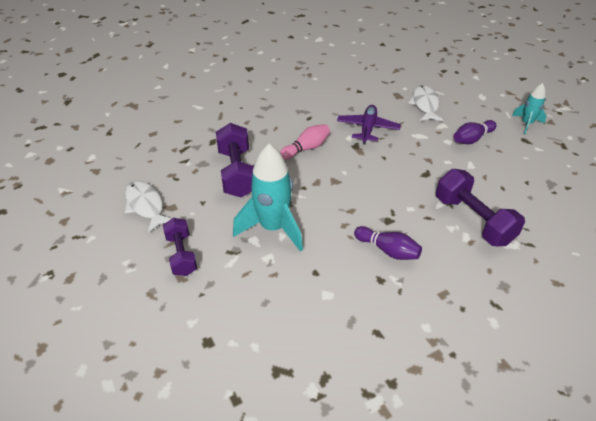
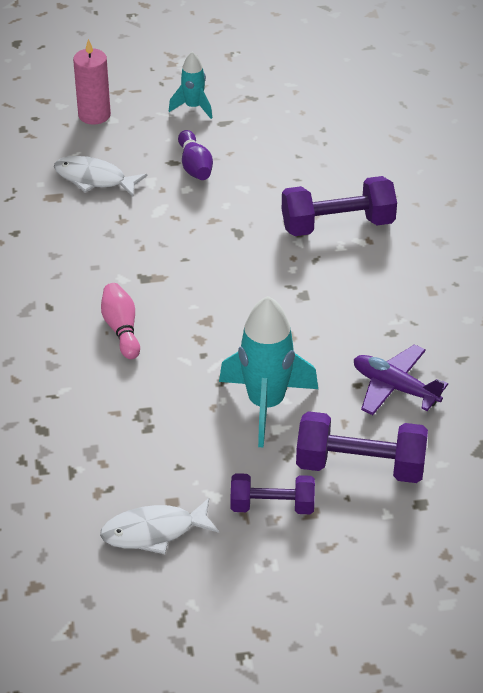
camera: 70 degrees left, 0 degrees up
purple dumbbell [216,123,254,198] -> purple dumbbell moved to [296,411,428,483]
purple plane [337,105,401,144] -> purple plane moved to [354,344,448,415]
purple bowling pin [354,226,422,260] -> none
none -> pink candle [73,39,111,125]

